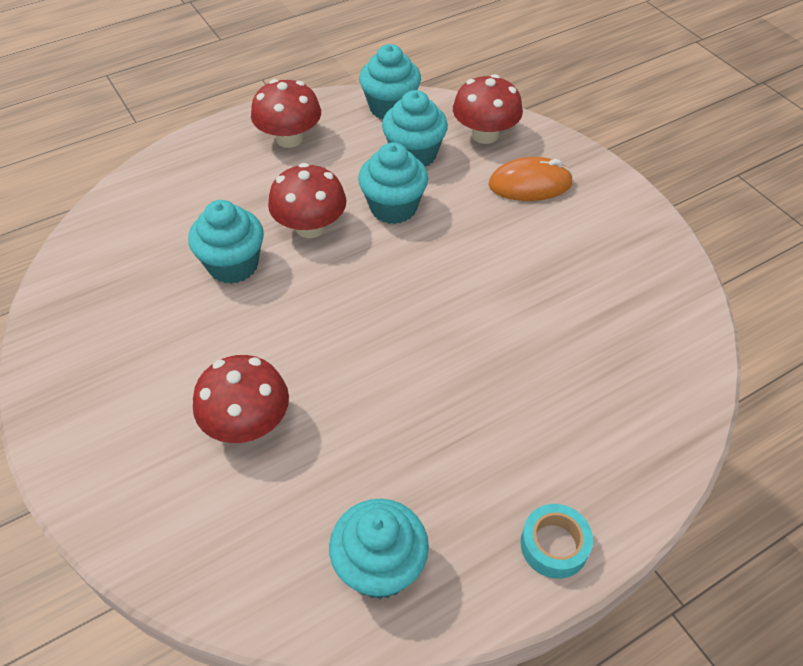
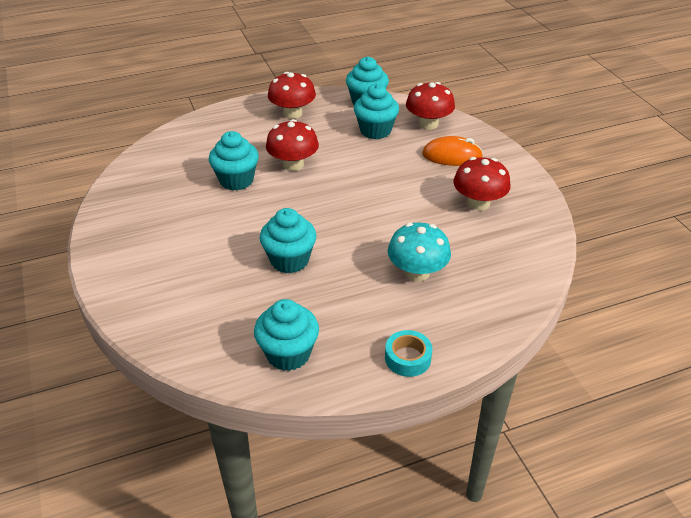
camera: 10 degrees right, 10 degrees down
red mushroom [193,355,289,443] -> red mushroom moved to [453,157,510,210]
turquoise cupcake [358,142,428,224] -> turquoise cupcake moved to [260,208,317,273]
none -> turquoise mushroom [388,223,451,281]

